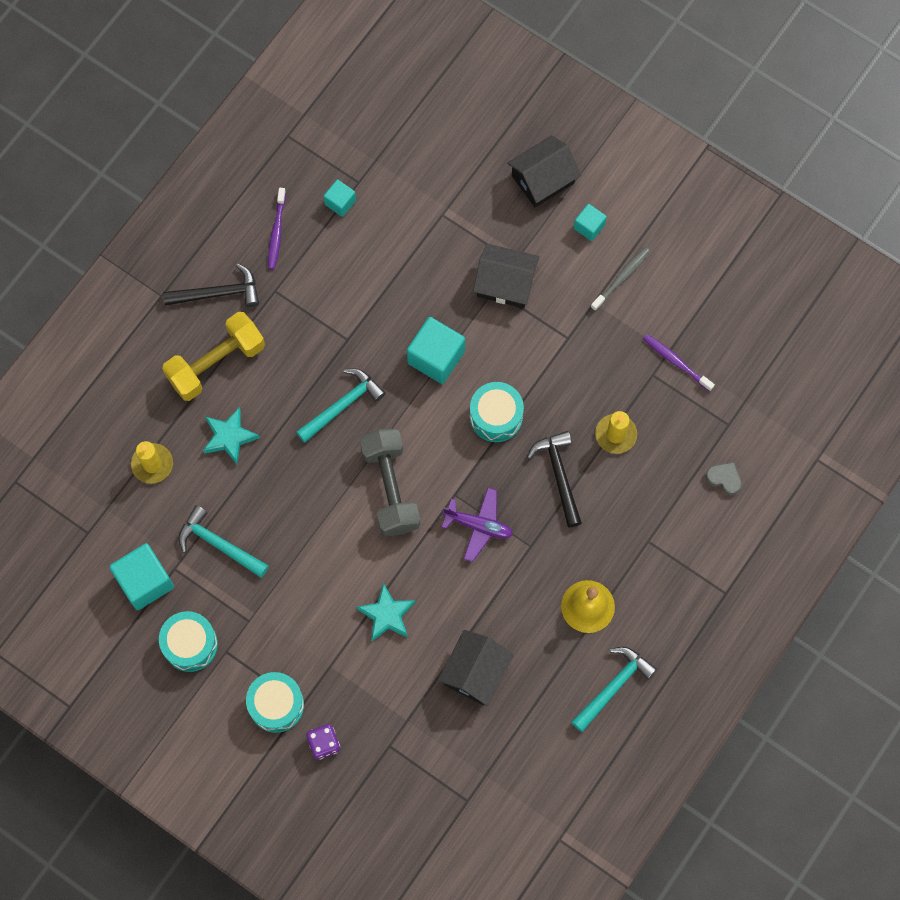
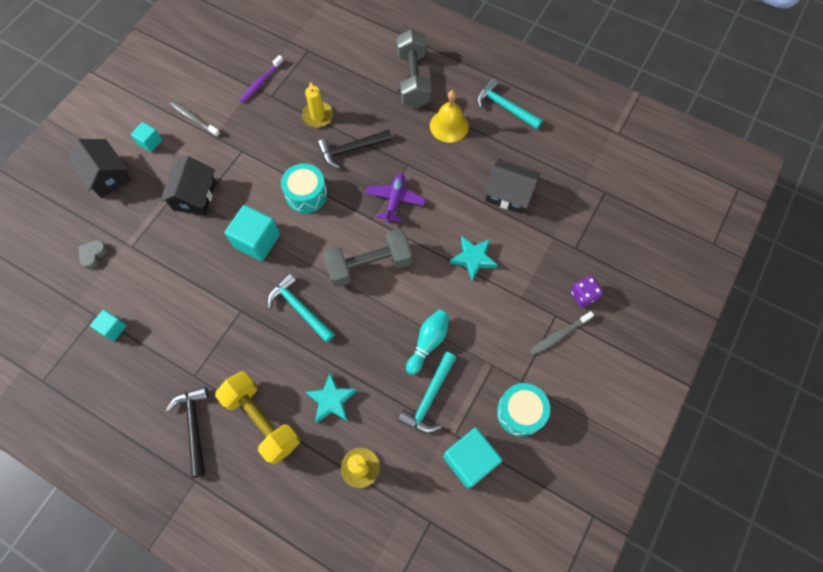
camera: 95 degrees left, 5 degrees down
turquoise drum [246,672,304,733] -> grey toothbrush [530,311,594,355]
purple toothbrush [268,188,286,269] -> none
grey heart [705,462,742,495] -> grey heart moved to [78,240,108,269]
none -> grey dumbbell [397,29,431,108]
none -> turquoise bowling pin [406,310,450,375]

